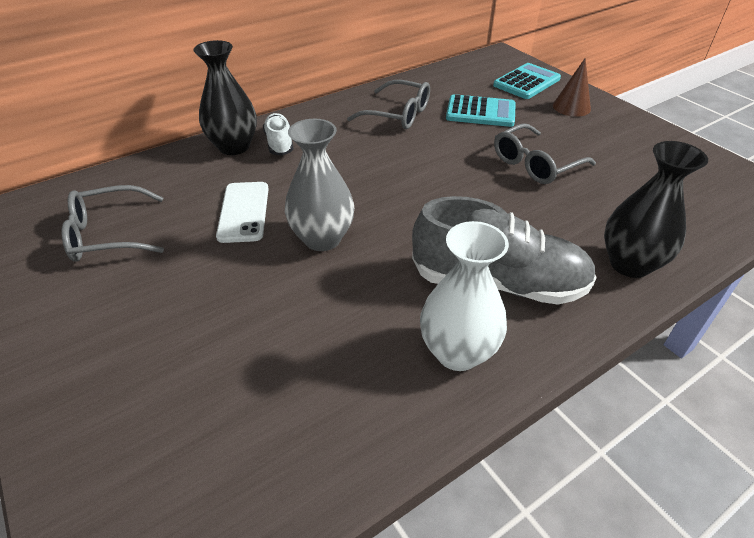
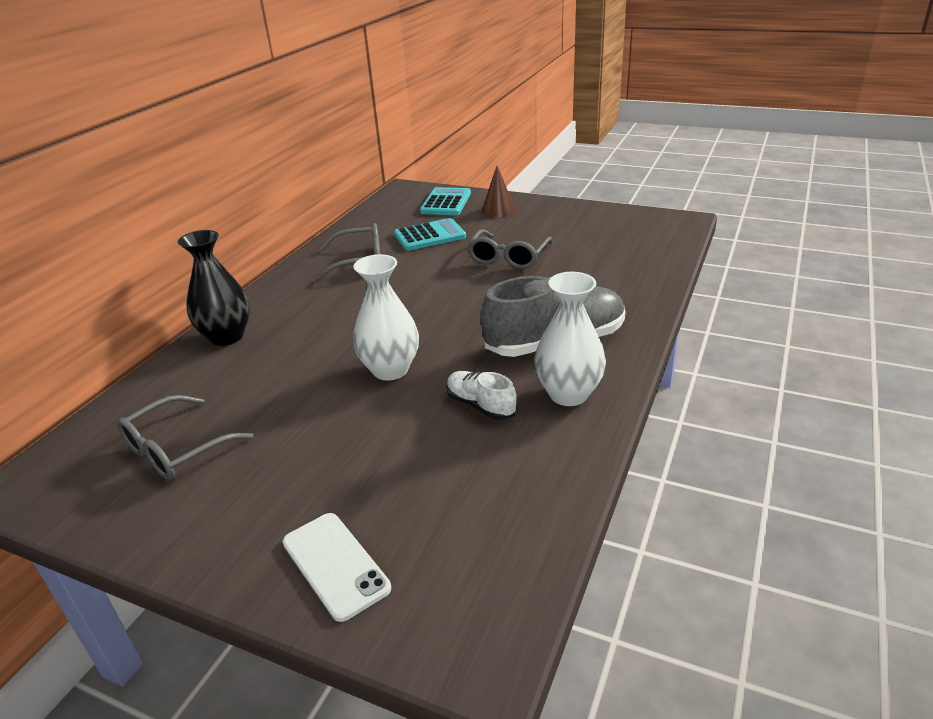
camera: 30 degrees left, 10 degrees down
white phone [216,182,269,243] -> white phone moved to [283,513,391,622]
white shoe [263,113,294,156] -> white shoe moved to [447,371,517,420]
grey vase [285,119,354,251] -> white vase [353,254,419,381]
black vase [604,141,708,278] -> none

